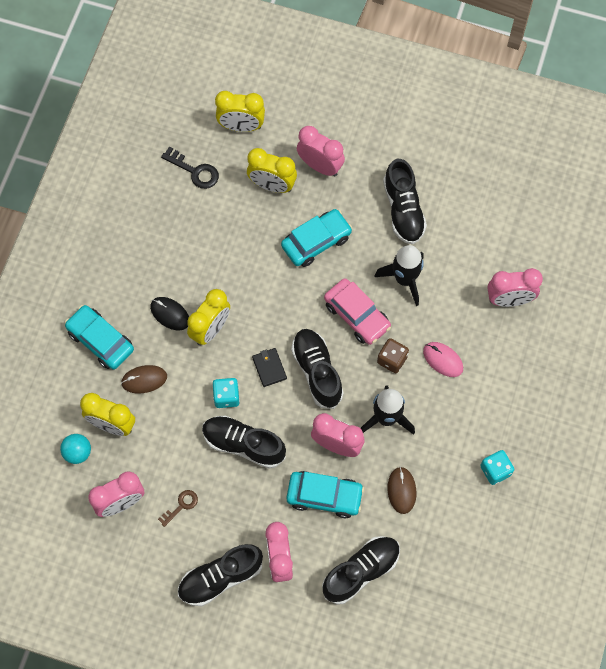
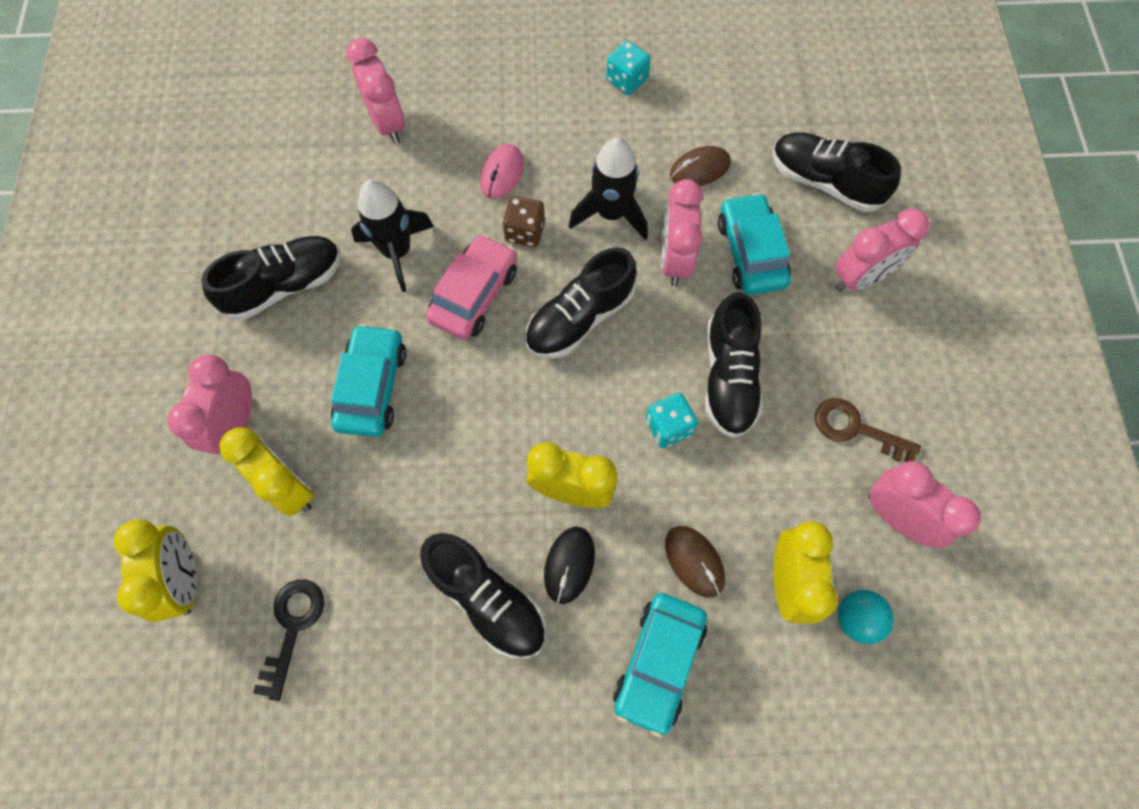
camera: 110 degrees left, 0 degrees up
brown key [158,490,198,527] -> brown key [815,398,921,462], size x1.51
black shoe [178,544,263,606] -> black shoe moved to [420,533,546,658]
yellow clock [247,148,297,193] -> yellow clock turned 45 degrees counterclockwise [219,427,314,516]
black wallet [252,348,287,387] -> none
turquoise car [281,209,352,267] -> turquoise car turned 60 degrees clockwise [331,324,406,437]

